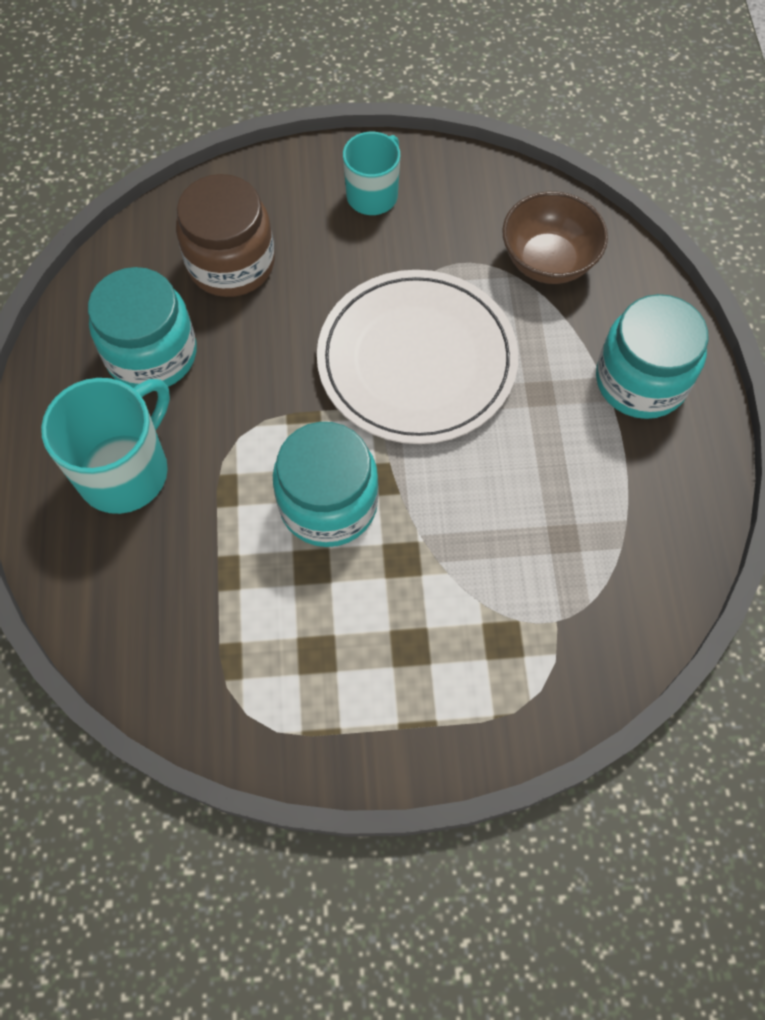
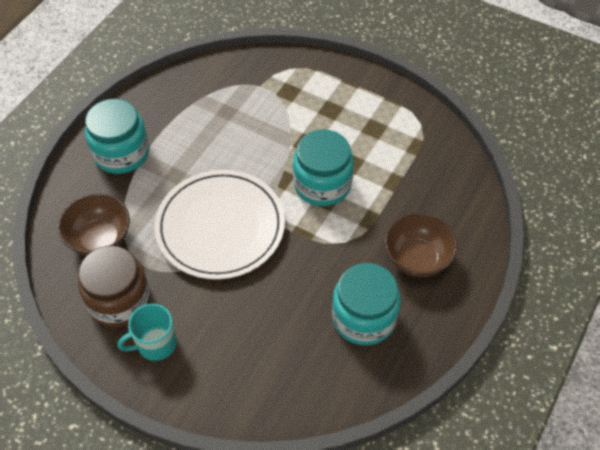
camera: 145 degrees left, 10 degrees down
turquoise mug [41,378,170,514] -> brown bowl [385,213,457,277]
brown jar [176,174,275,297] -> brown jar moved to [78,246,151,327]

